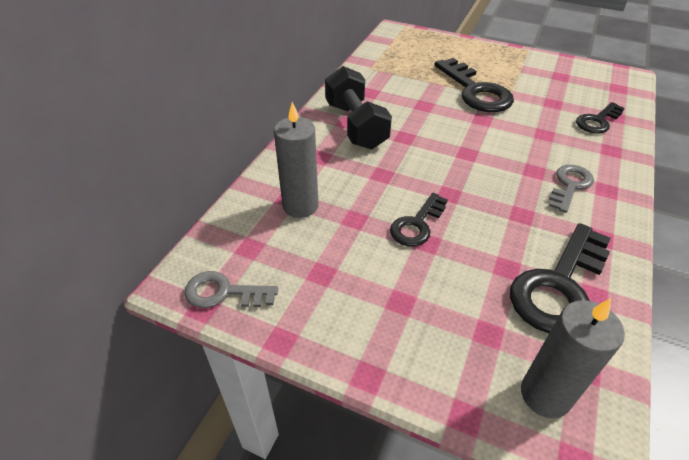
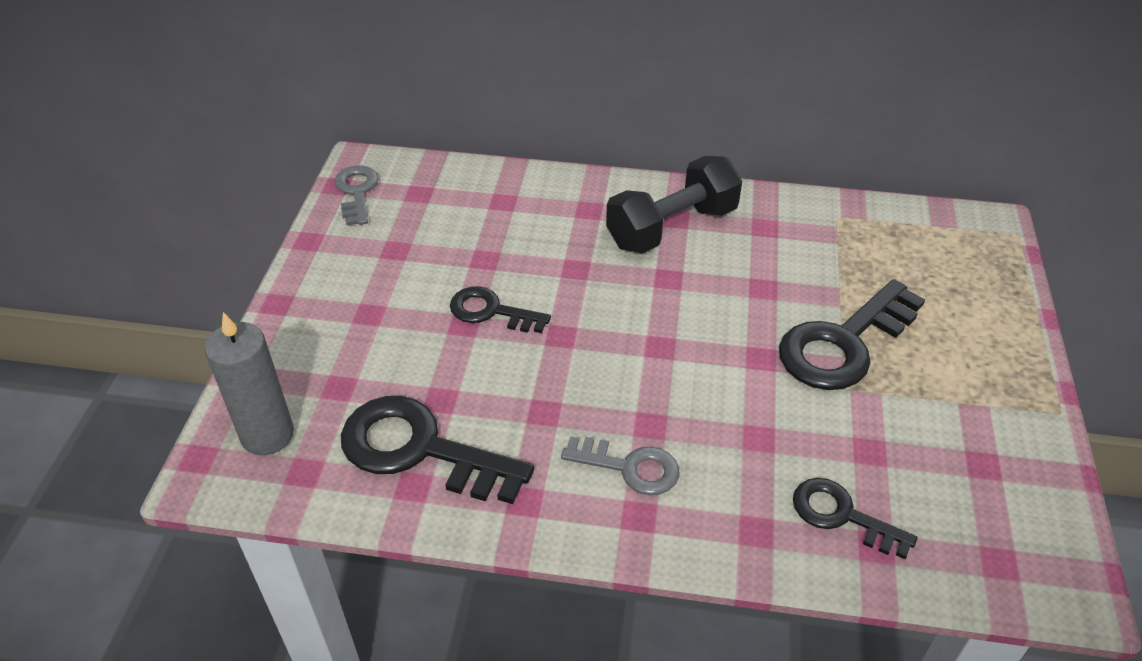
camera: 75 degrees right, 0 degrees up
grey candle [274,102,319,218] -> none

